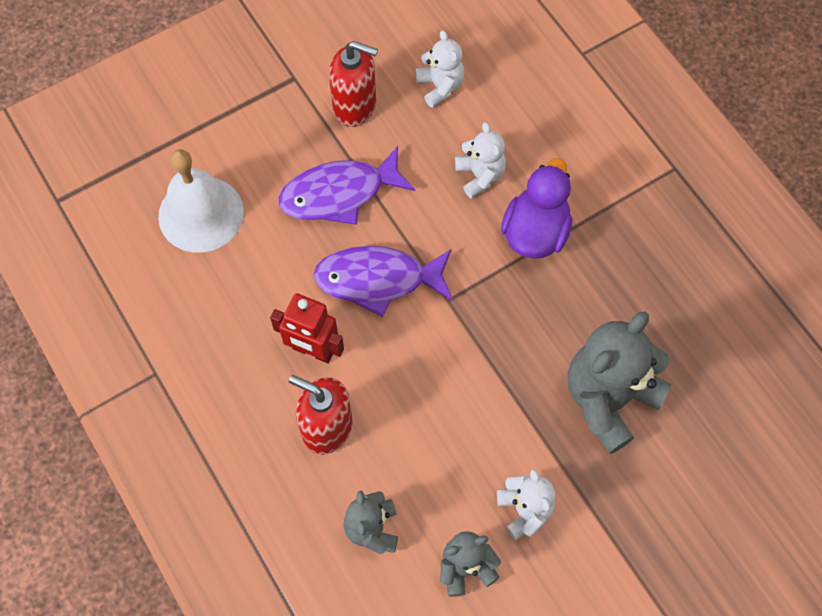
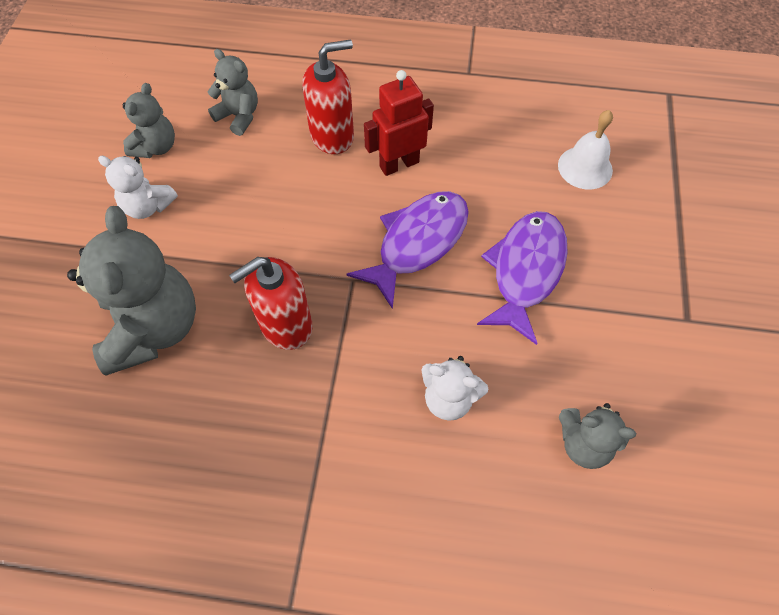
camera: 130 degrees right, 5 degrees down
white bell [158,149,244,253] -> white bell [558,110,613,190], size x0.64
red soap dispenser [329,41,378,127] -> red soap dispenser moved to [229,257,313,350]
white teddy bear [415,30,464,108] -> grey teddy bear [559,403,636,469]
purple duck [501,158,572,259] -> none

